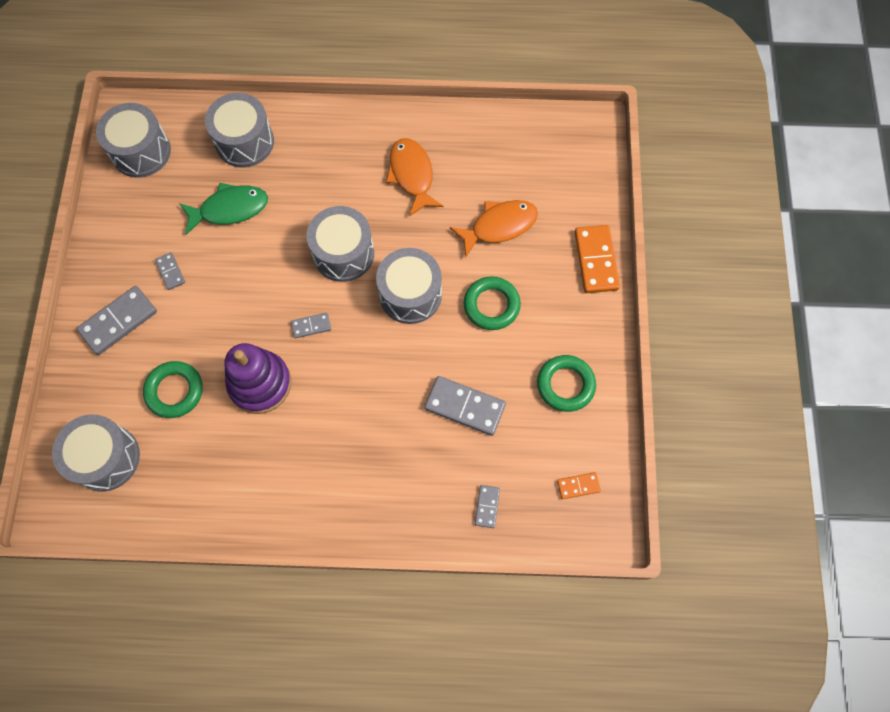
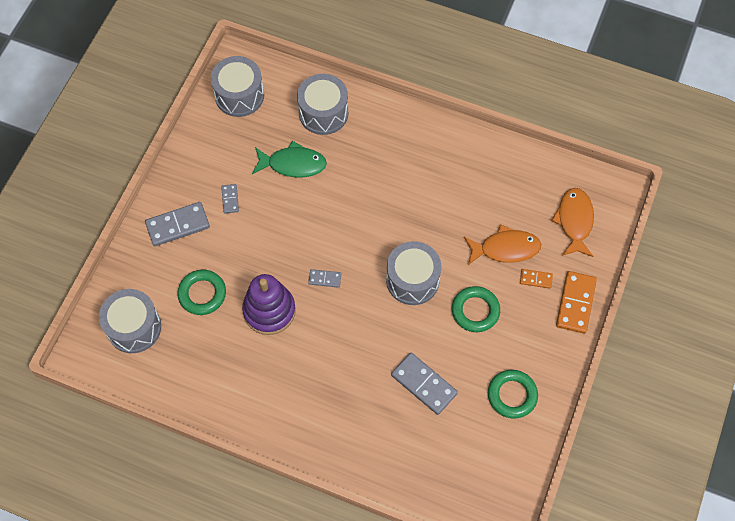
camera: 20 degrees right, 5 degrees down
grey drum [306,206,374,282] -> none
orange fish [386,138,444,216] -> orange fish moved to [551,188,594,257]
grey domino [475,485,500,528] -> none
orange domino [557,472,601,499] -> orange domino moved to [520,269,553,289]

